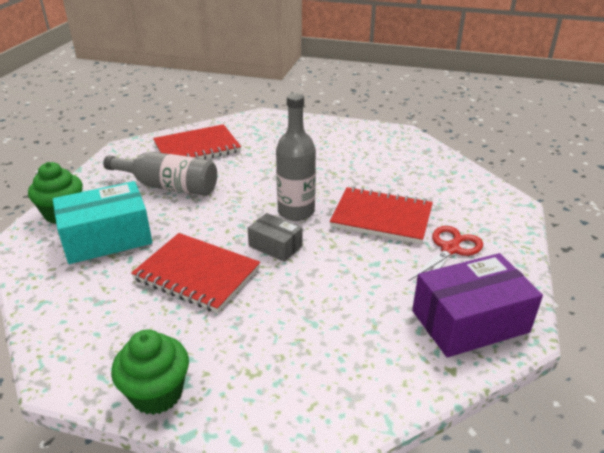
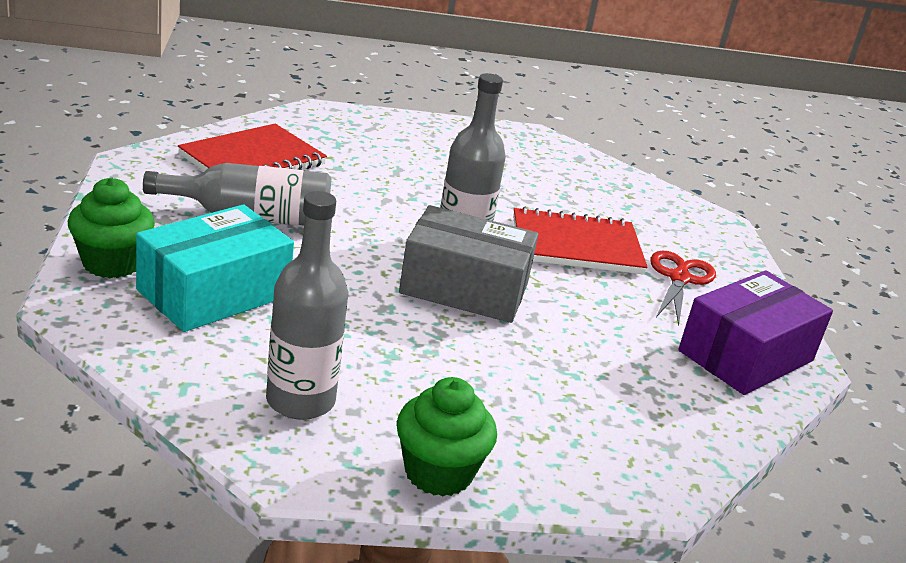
camera: 25 degrees left, 5 degrees down
red notebook [131,233,260,313] -> none
grey box [248,213,302,262] -> grey box [399,205,538,323], size x1.82
none -> grey bottle [266,191,348,420]

